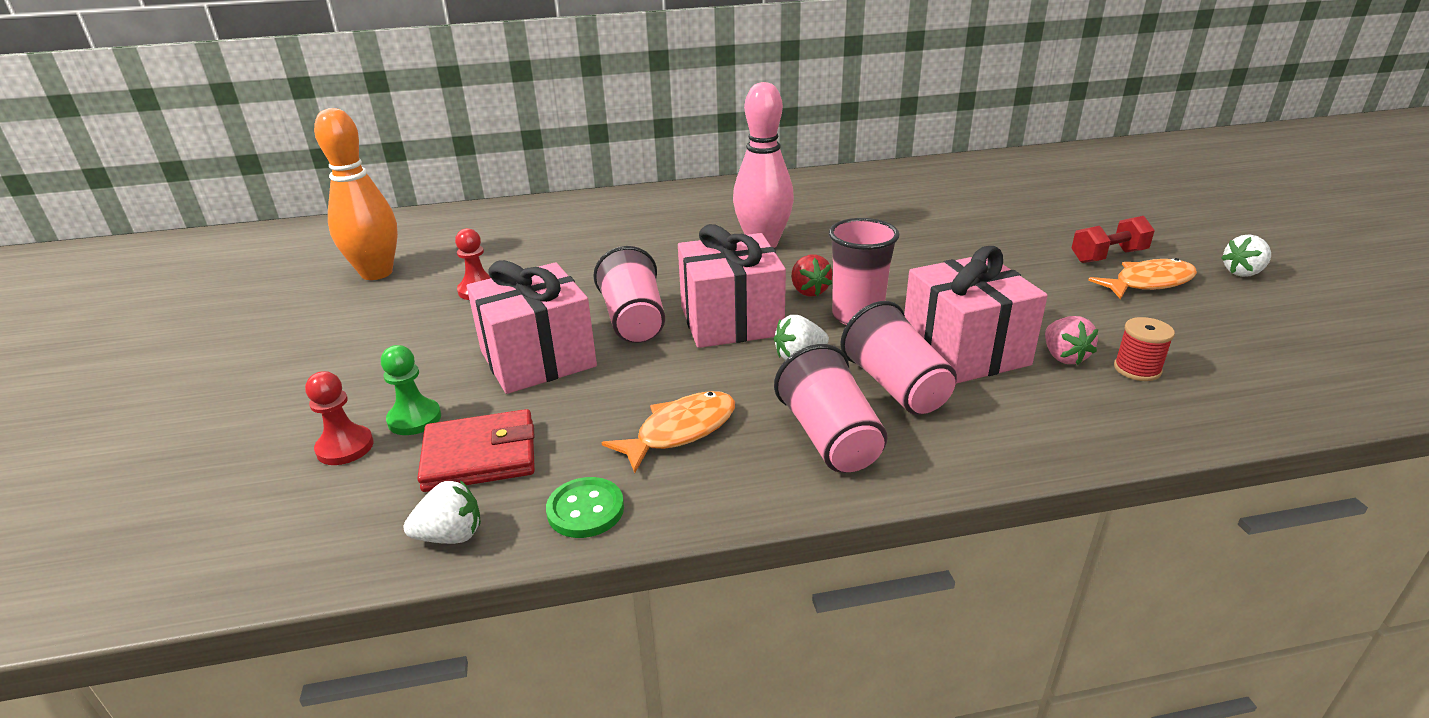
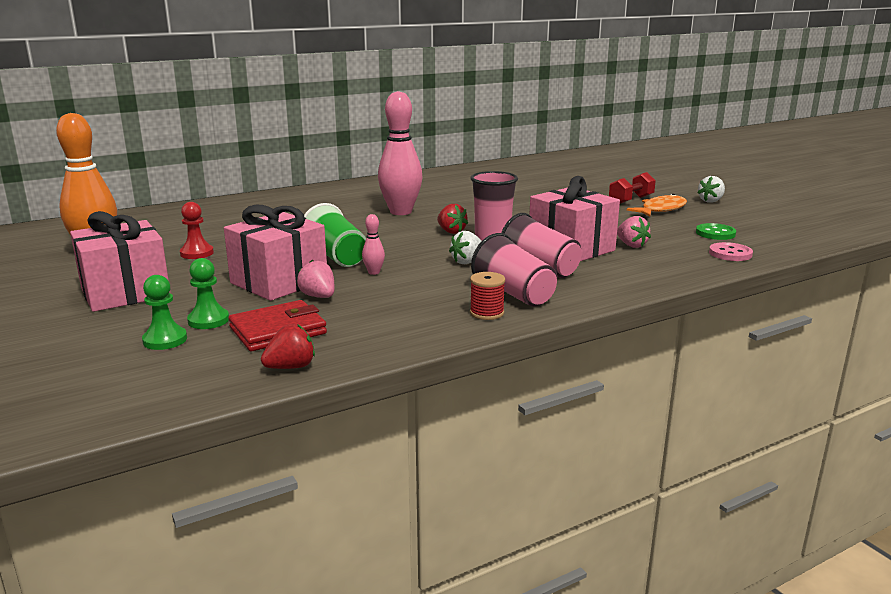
camera: 20 degrees left, 10 degrees down
red pawn [305,371,374,465] -> green pawn [142,275,187,350]
white strawberry [404,480,481,544] -> red strawberry [261,324,315,369]
green button [546,477,624,538] -> green button moved to [696,223,736,240]
pink cup [593,246,665,343] -> green cup [304,203,366,267]
orange fish [602,391,735,473] -> none
pink gift [678,224,786,348] -> pink gift moved to [70,211,171,312]
red spool [1114,317,1175,381] -> red spool moved to [470,272,505,320]
none -> pink strawberry [297,260,335,298]
none -> pink bowling pin [362,214,385,275]
none -> pink button [709,242,753,261]

